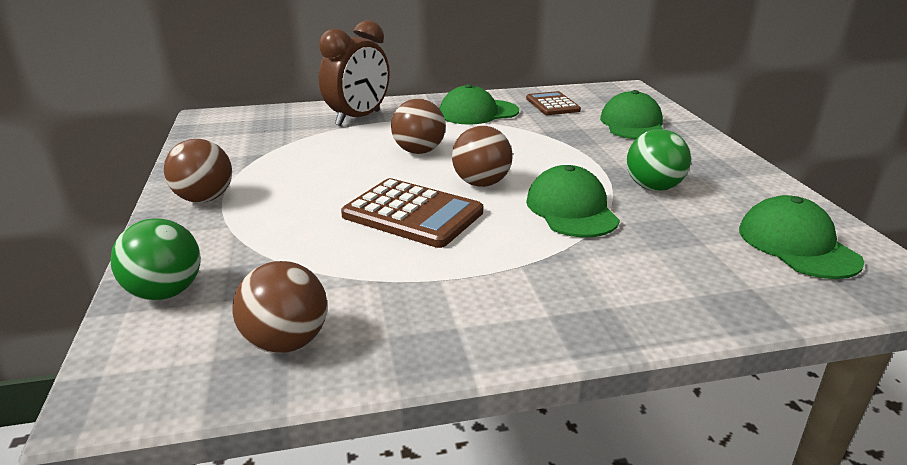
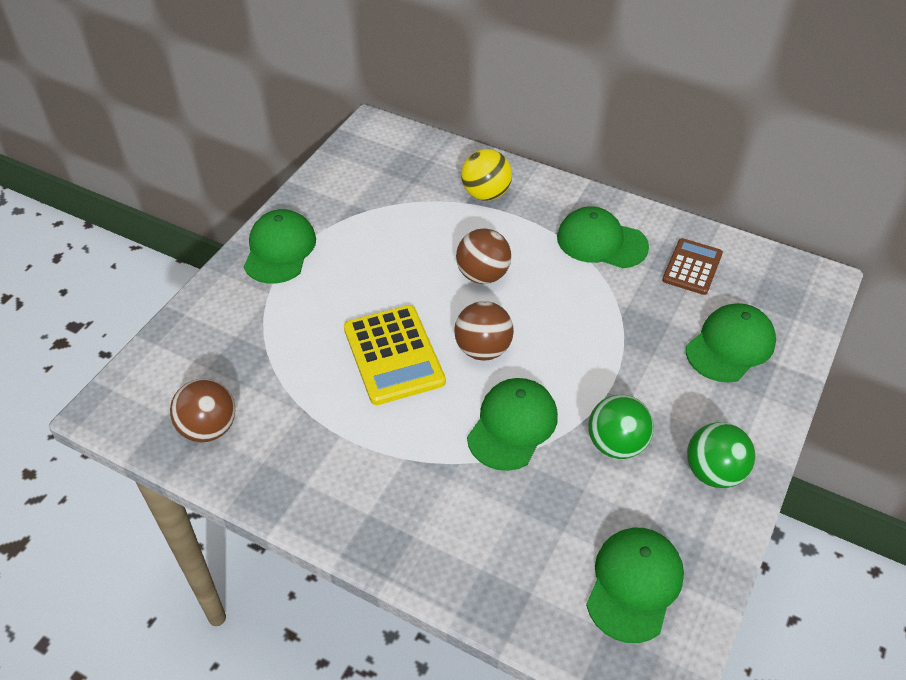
camera: 40 degrees right, 20 degrees up
green ball [110,218,201,300] -> green ball moved to [687,422,755,488]
brown ball [164,139,232,203] -> green cap [244,209,316,284]
brown clock [319,20,389,126] -> yellow ball [461,149,512,201]
brown calculator [341,178,483,248] -> yellow calculator [344,305,446,405]

